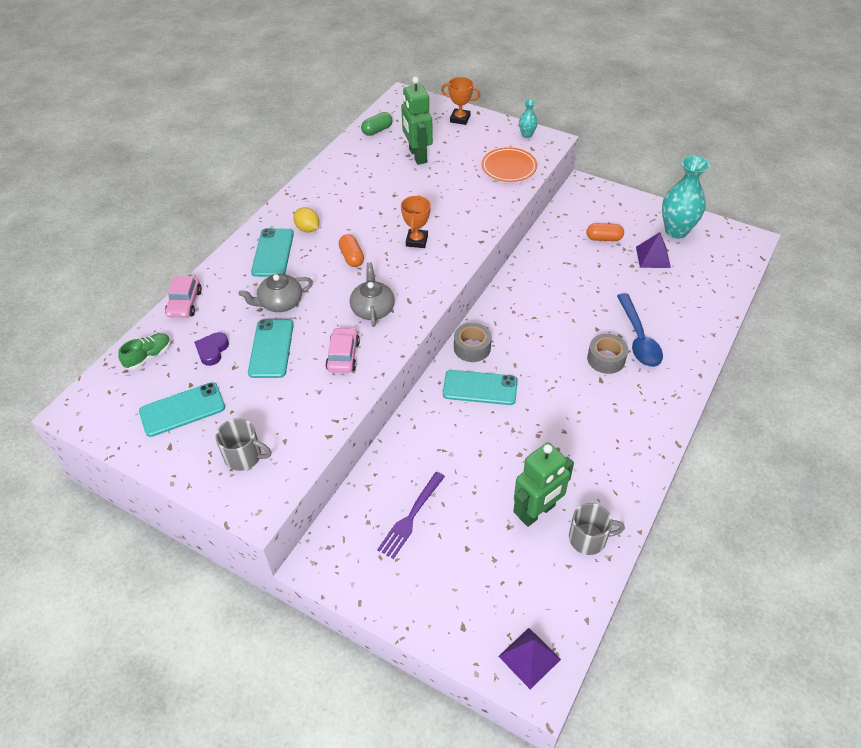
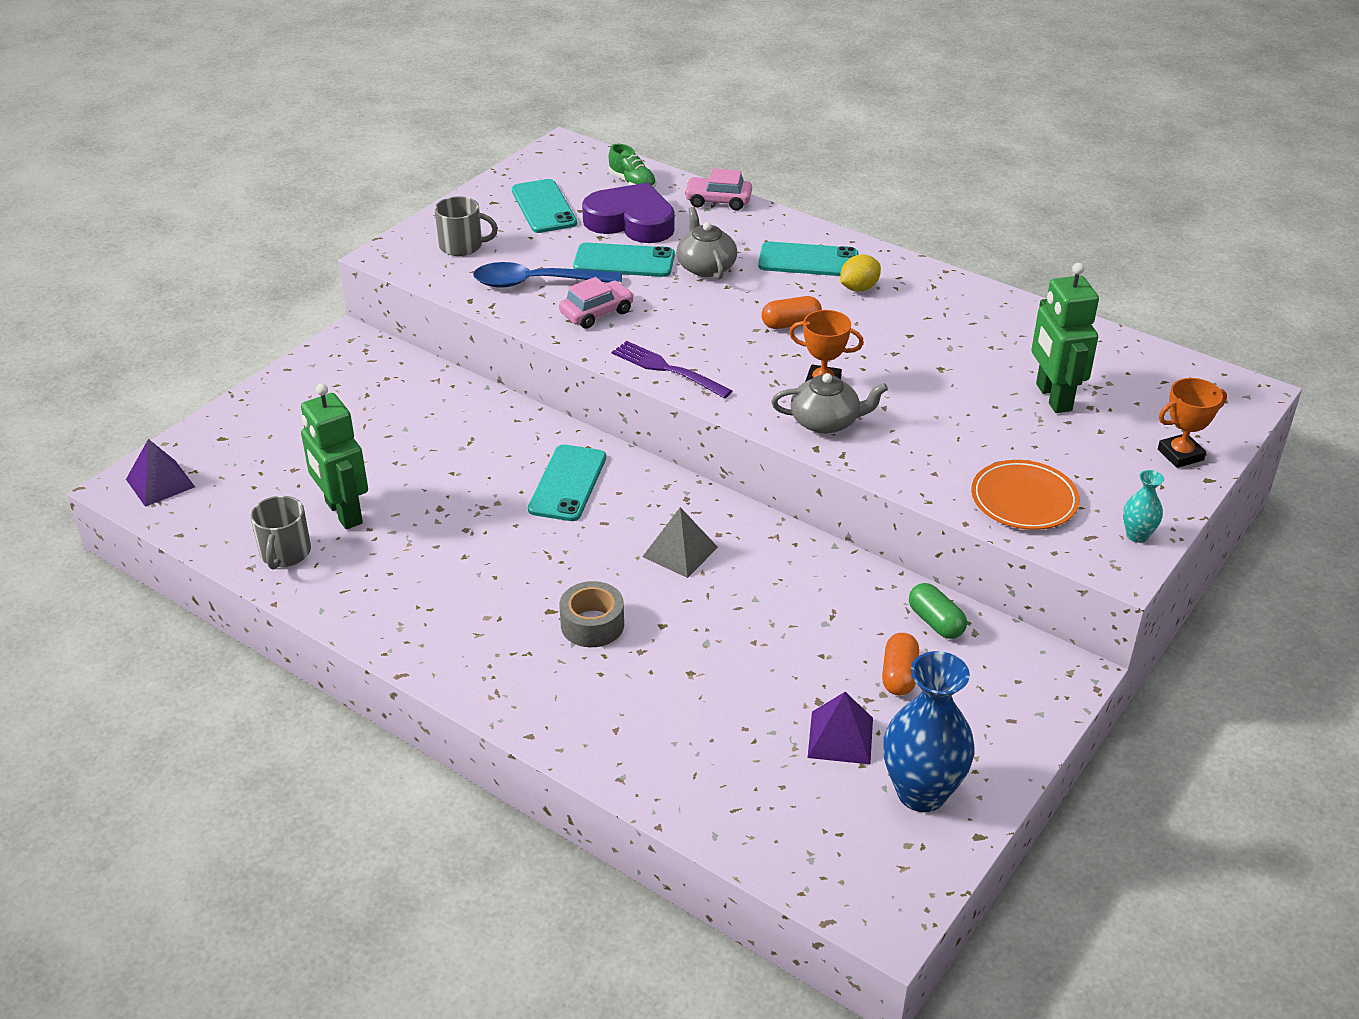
camera: 95 degrees right, 10 degrees down
purple heart [194,332,229,366] -> purple heart [582,183,675,243], size x2.00
grey mug [215,418,271,471] -> grey mug turned 105 degrees counterclockwise [434,196,498,256]
pink car [325,327,360,373] -> pink car turned 45 degrees counterclockwise [559,277,634,329]
grey teapot [350,262,395,327] -> grey teapot moved to [771,373,888,434]
green capsule [361,112,392,136] -> green capsule moved to [909,583,967,639]
purple fork [377,472,445,559] -> purple fork moved to [612,341,733,398]
green robot [401,77,433,165] -> green robot turned 90 degrees counterclockwise [1031,263,1099,413]
orange trophy [441,77,480,125] -> orange trophy turned 45 degrees clockwise [1158,378,1227,468]
grey tape [454,323,492,362] -> none
blue spoon [617,293,663,367] -> blue spoon moved to [473,262,622,288]
turquoise vase [662,156,710,238] -> blue vase [883,651,975,812]
none -> grey pyramid [642,507,718,578]

